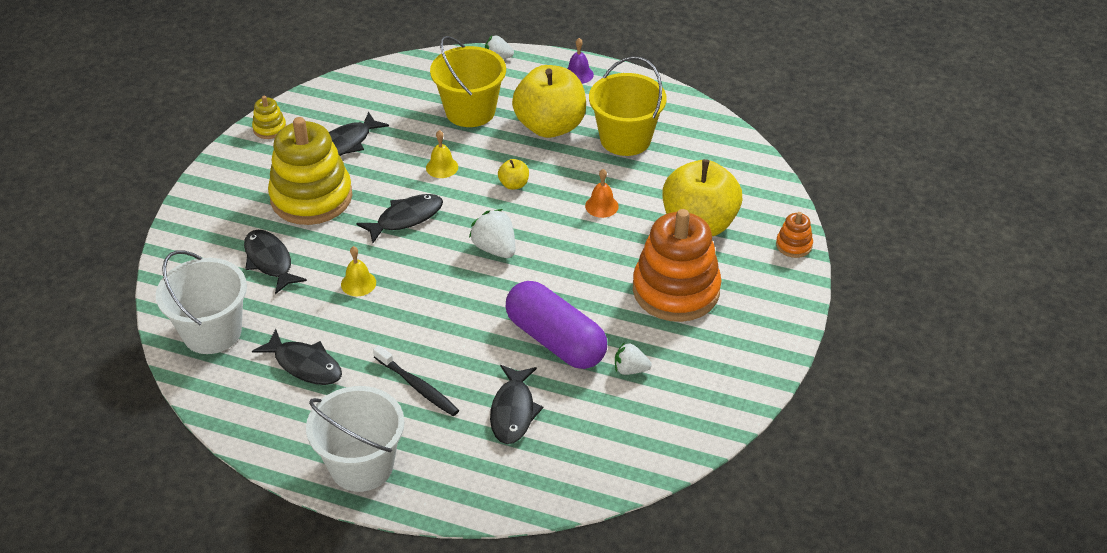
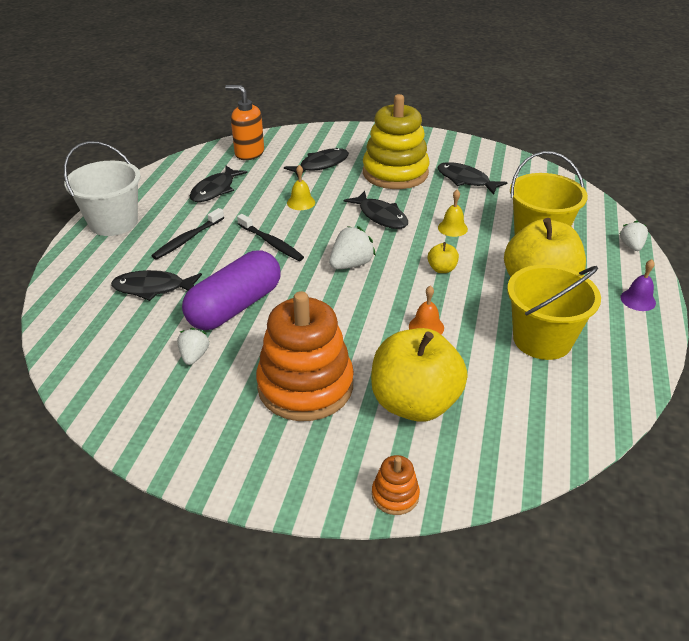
camera: 85 degrees right, 5 degrees down
white bucket [156,250,247,354] -> orange soap dispenser [225,85,264,160]
yellow stacking toy [252,96,286,139] -> none
none -> black toothbrush [237,214,304,261]

